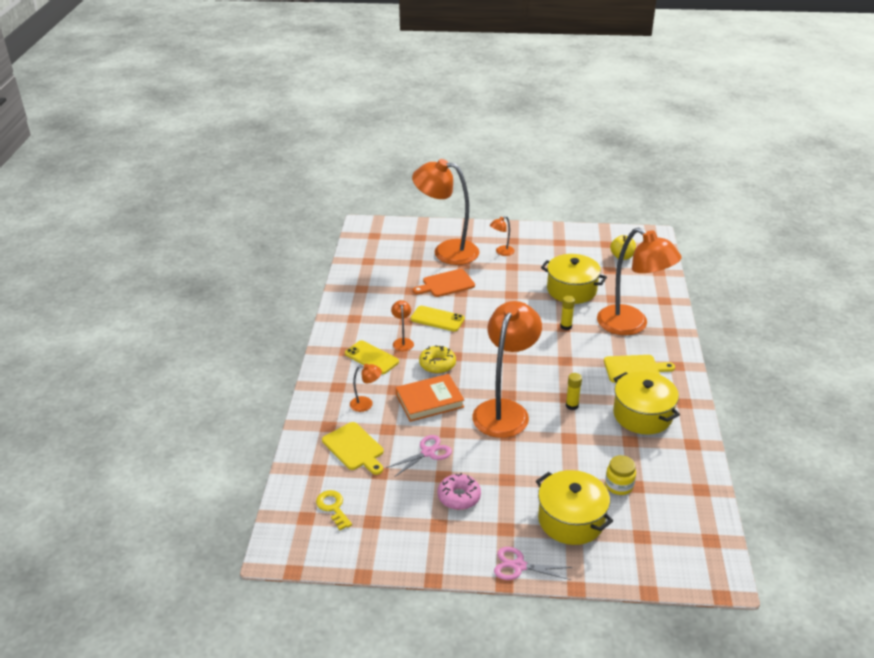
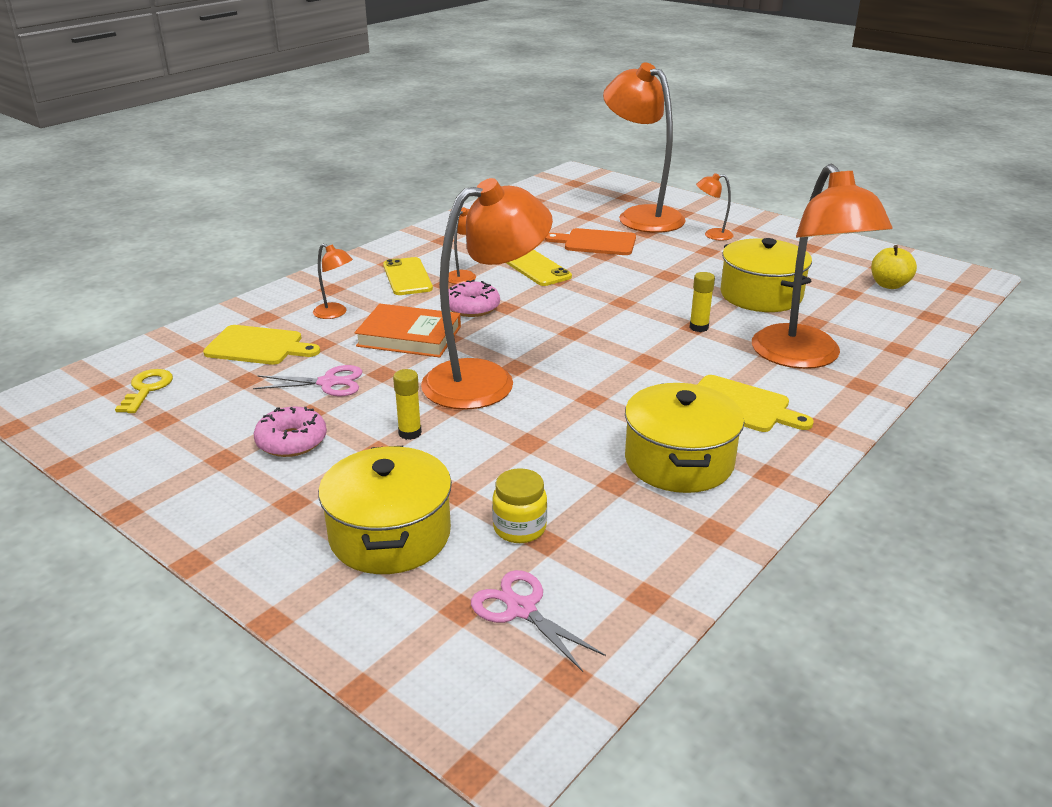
camera: 35 degrees right, 5 degrees down
yellow cutting board [322,422,384,475] -> yellow cutting board turned 75 degrees counterclockwise [203,325,320,365]
yellow donut [419,345,456,374] -> pink donut [448,280,500,317]
pink scissors [494,547,573,580] -> pink scissors moved to [471,570,606,672]
yellow glue stick [566,373,582,410] -> yellow glue stick moved to [393,369,422,440]

